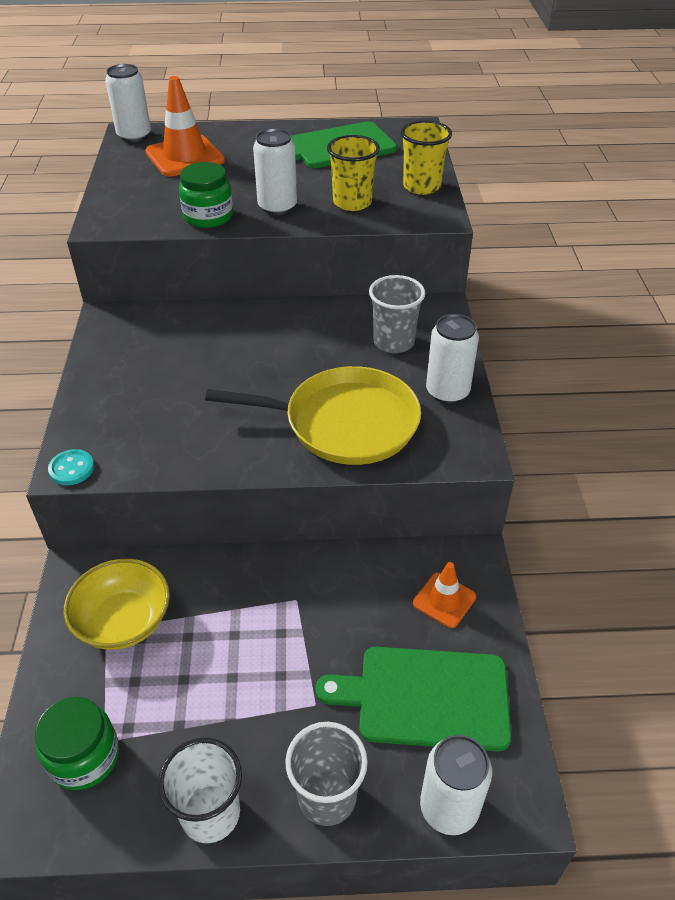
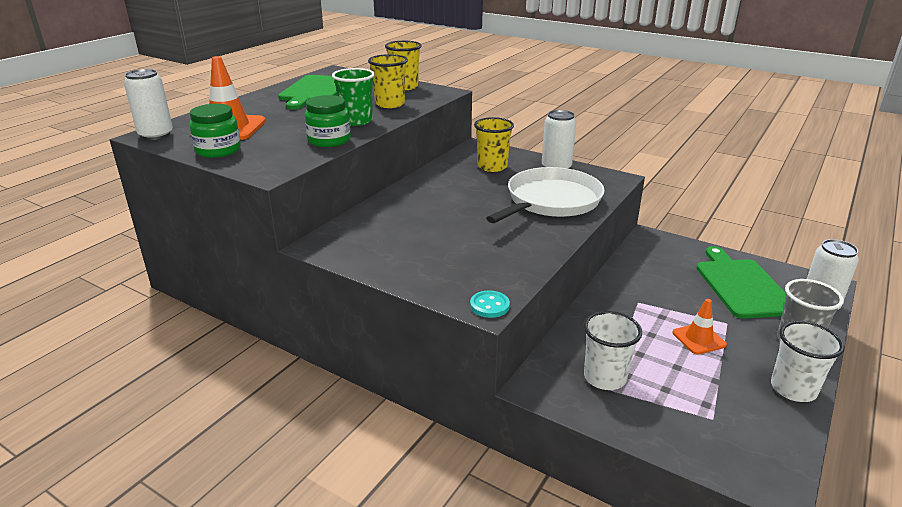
camera: 55 degrees left, 15 degrees down
green jar [35,697,119,790] -> green jar moved to [189,104,241,158]
yellow bowl [64,559,170,650] -> white cup [584,311,642,390]
yellow pan [205,366,421,465] -> white pan [486,167,605,223]
white can [253,128,297,215] -> green cup [332,68,375,126]
green cutting board [315,647,511,752] -> green cutting board turned 135 degrees clockwise [696,246,786,319]
grey cup [369,275,425,353] -> yellow cup [474,117,514,172]
orange traffic cone [413,562,476,628] -> orange traffic cone moved to [672,299,727,355]

